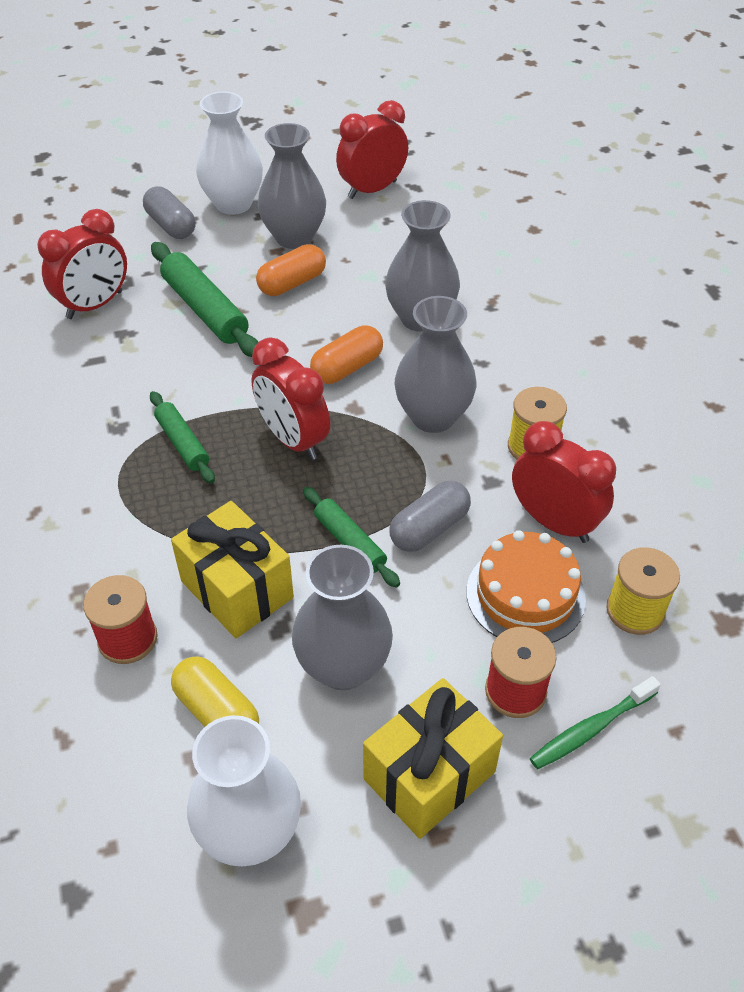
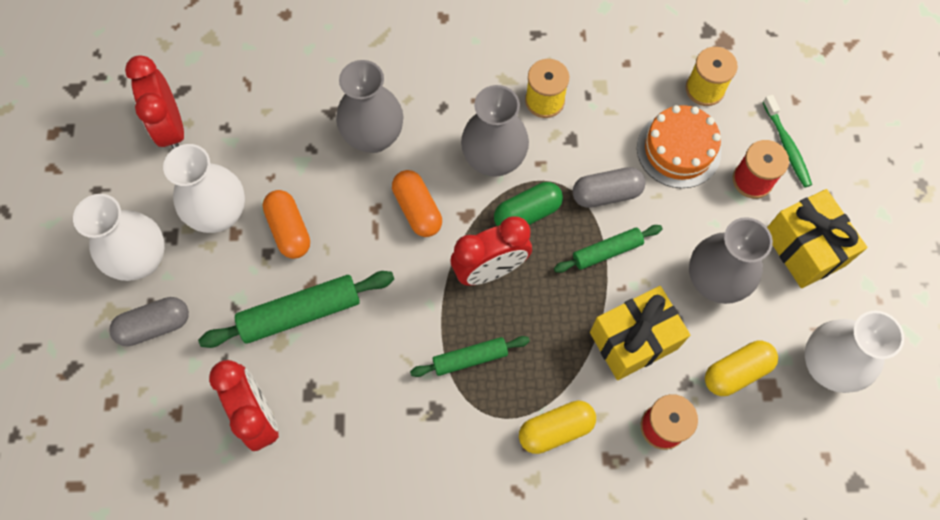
camera: 75 degrees left, 20 degrees up
grey vase [258,123,326,249] -> white vase [163,144,245,233]
grey capsule [389,481,471,552] -> grey capsule turned 75 degrees counterclockwise [572,167,646,208]
red clock [512,421,616,543] -> none
none -> green capsule [494,182,563,226]
none -> yellow capsule [519,400,596,454]

